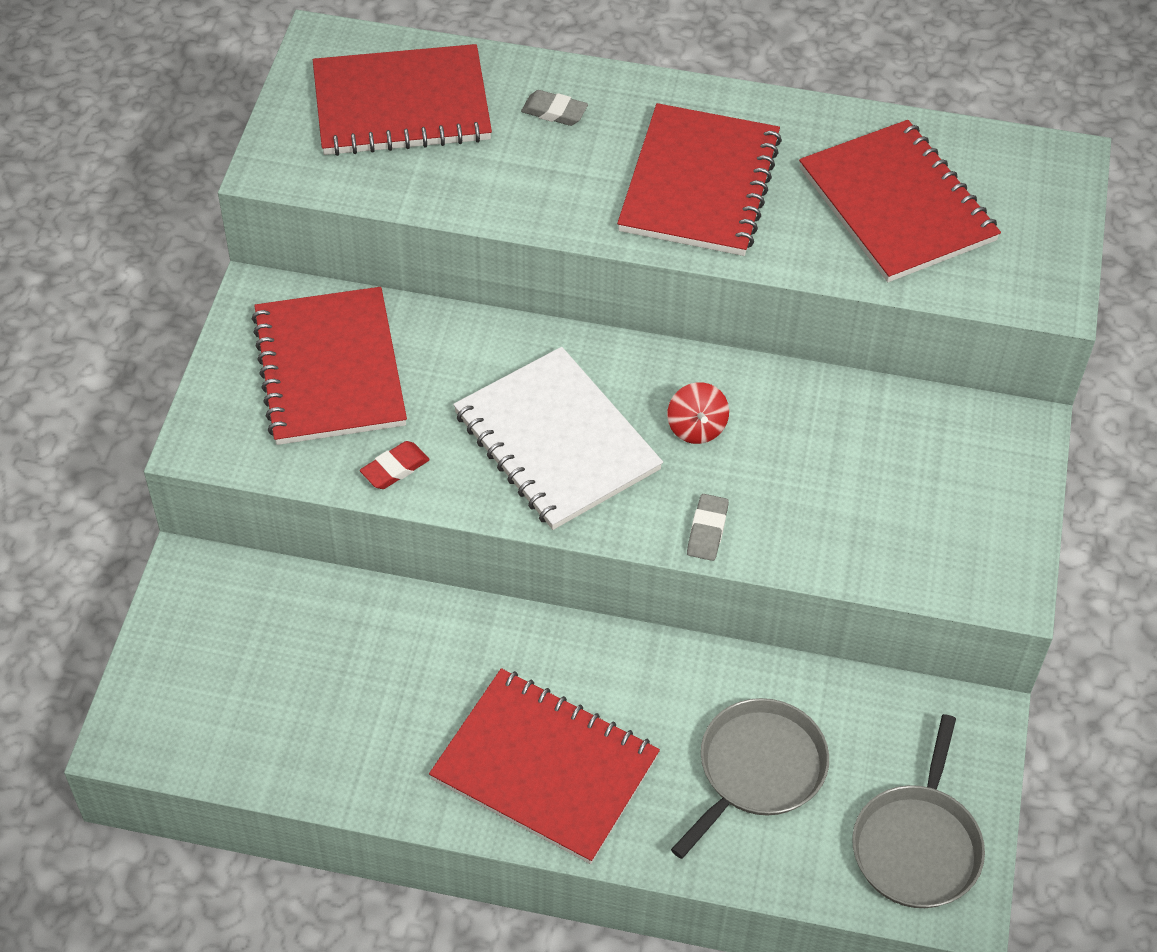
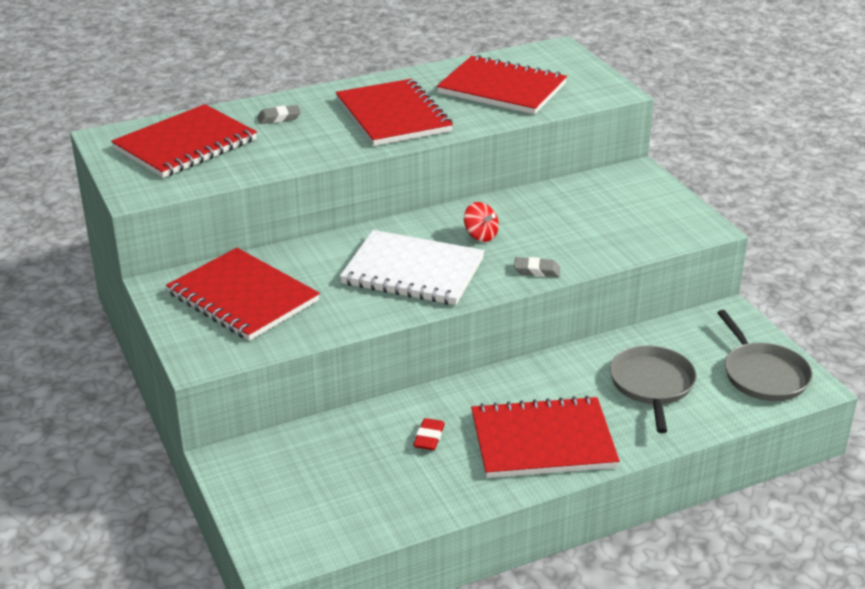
camera: 35 degrees left, 20 degrees down
red eraser [360,441,430,489] -> red eraser moved to [413,418,445,450]
grey eraser [687,494,729,561] -> grey eraser turned 60 degrees counterclockwise [514,257,560,277]

